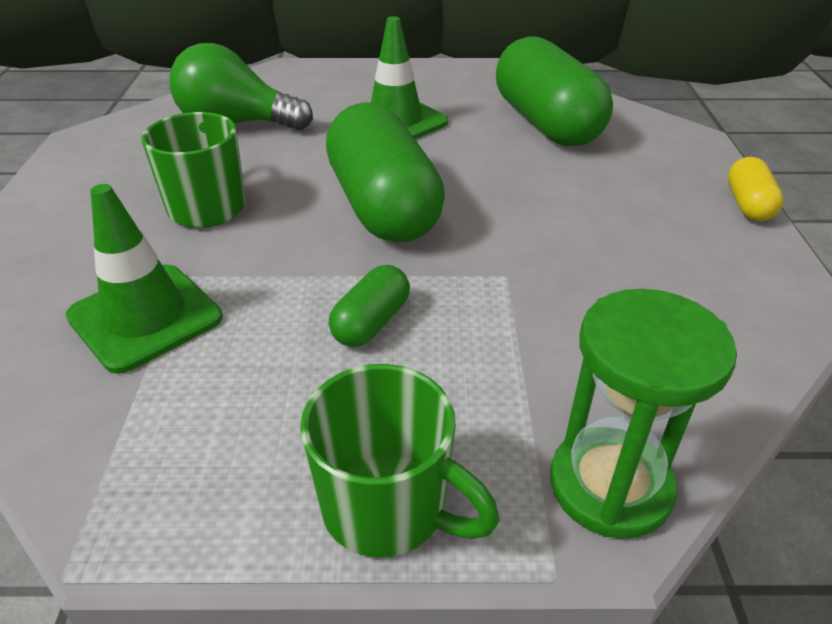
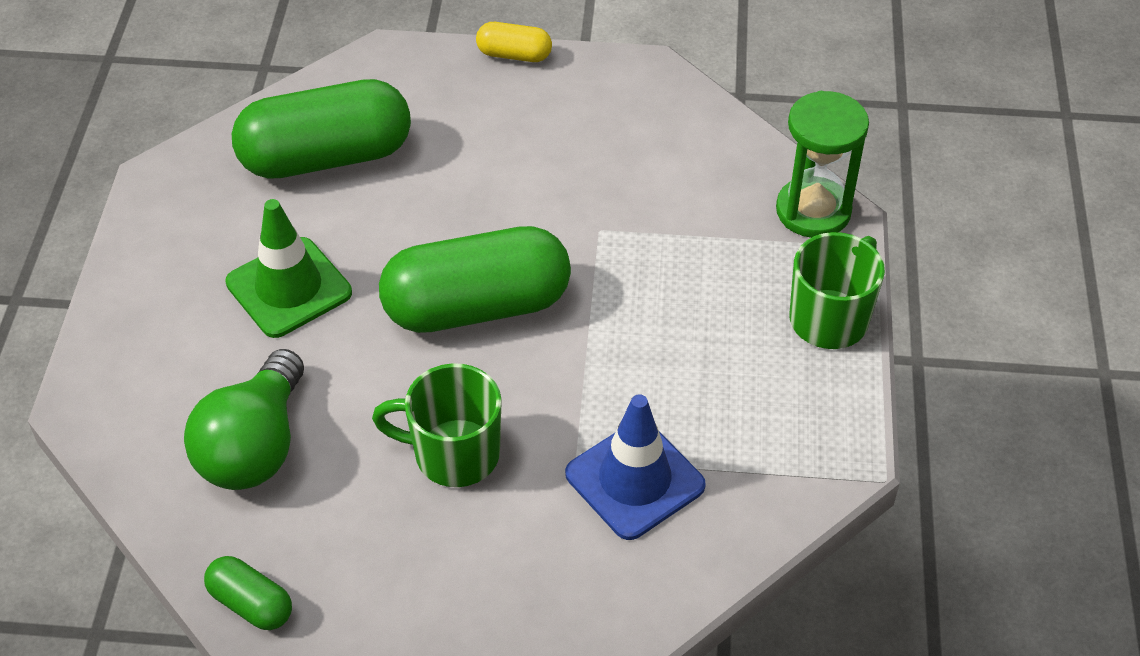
camera: 85 degrees left, 10 degrees up
green traffic cone [65,184,223,374] -> blue traffic cone [565,394,706,540]
green capsule [329,265,410,347] -> green capsule moved to [204,556,292,630]

